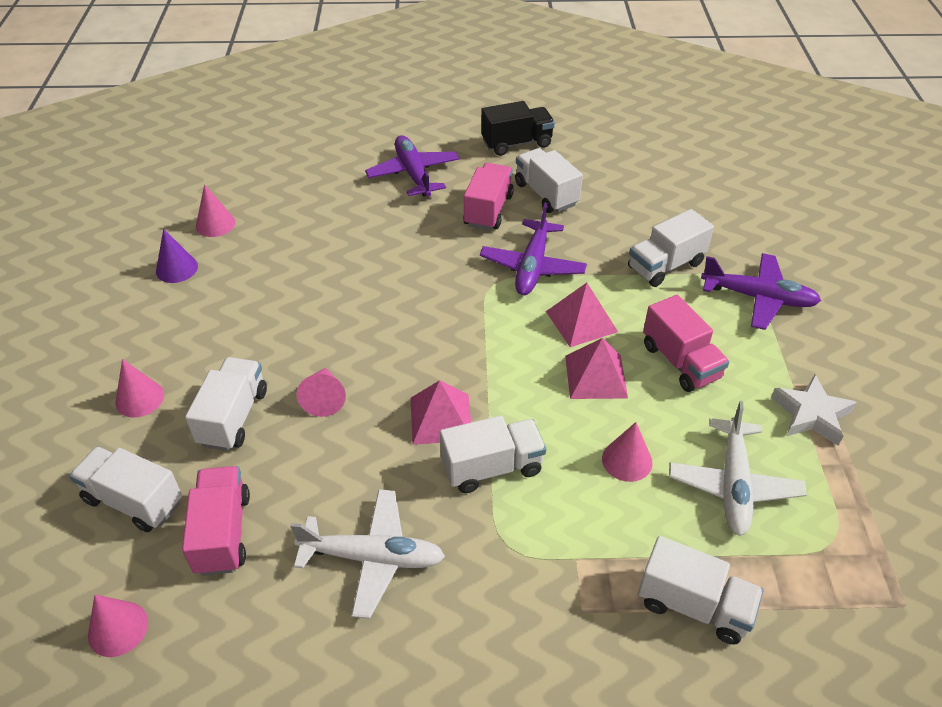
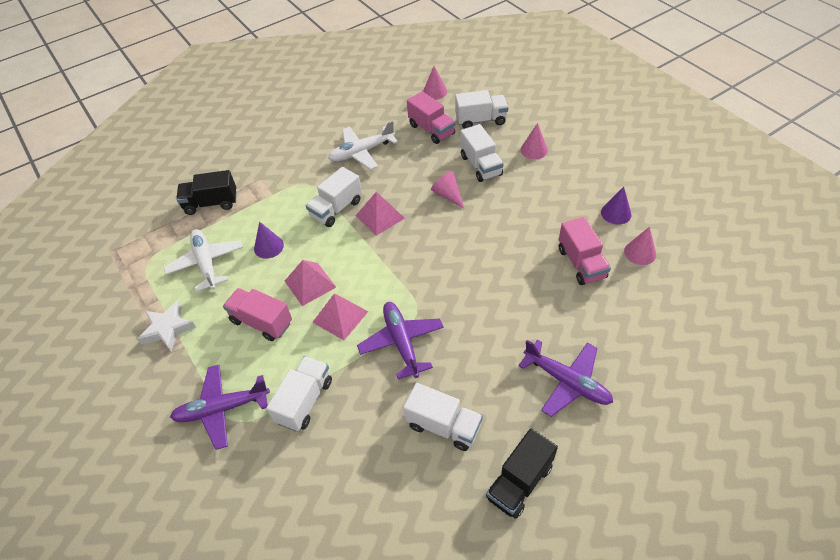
camera: 150 degrees right, 5 degrees up
pink truck [463,163,514,230] -> pink truck moved to [559,217,611,285]
pink cone [602,422,652,482] -> purple cone [254,222,284,259]
white truck [638,536,764,645] -> black truck [176,170,237,215]

